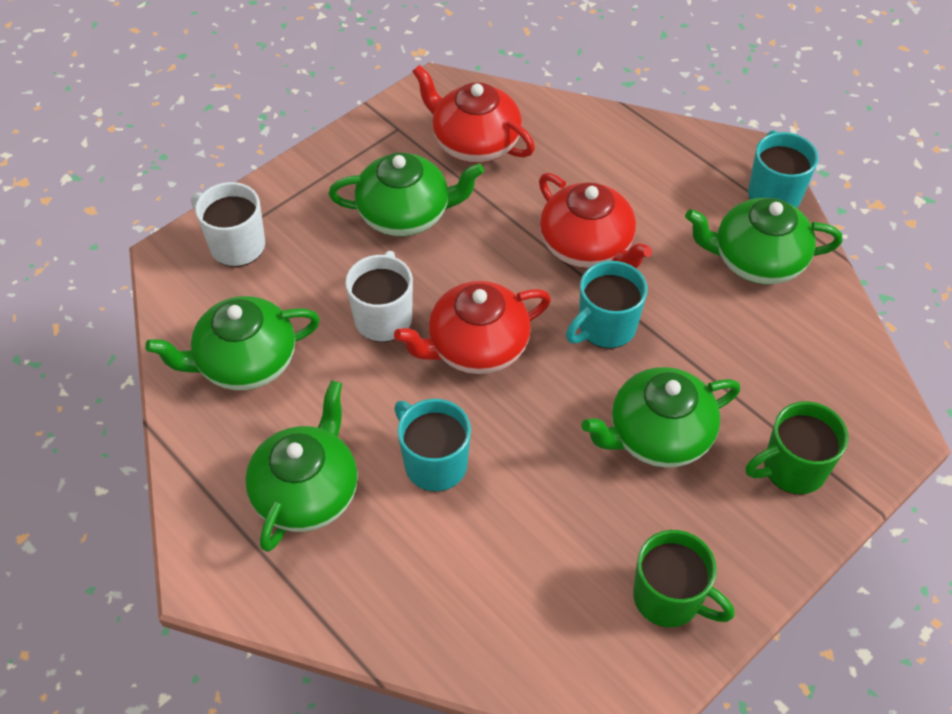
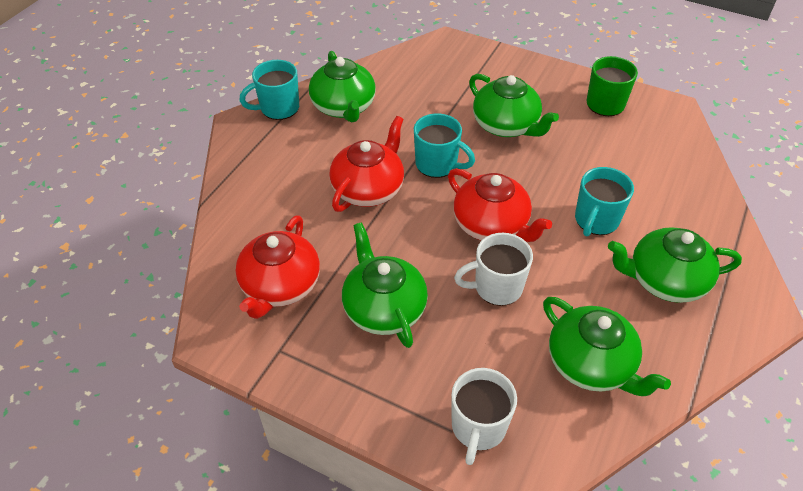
camera: 110 degrees left, 5 degrees down
green mug [746,401,849,494] -> none

